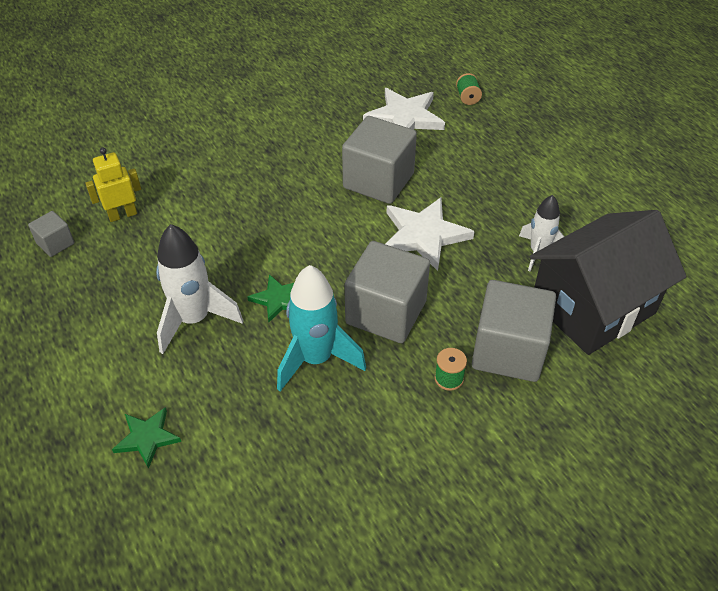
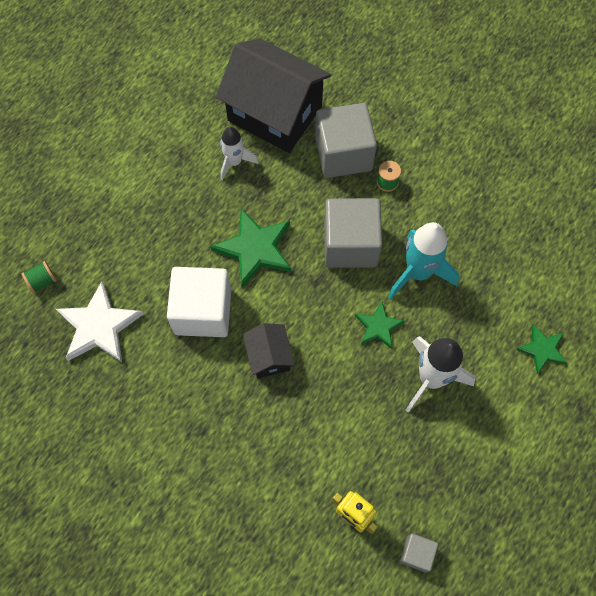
camera: 115 degrees left, 20 degrees up
grey cube [342,116,417,204] -> white cube [167,267,231,337]
white star [385,197,475,271] -> green star [210,208,291,288]
none -> black house [243,323,294,378]

